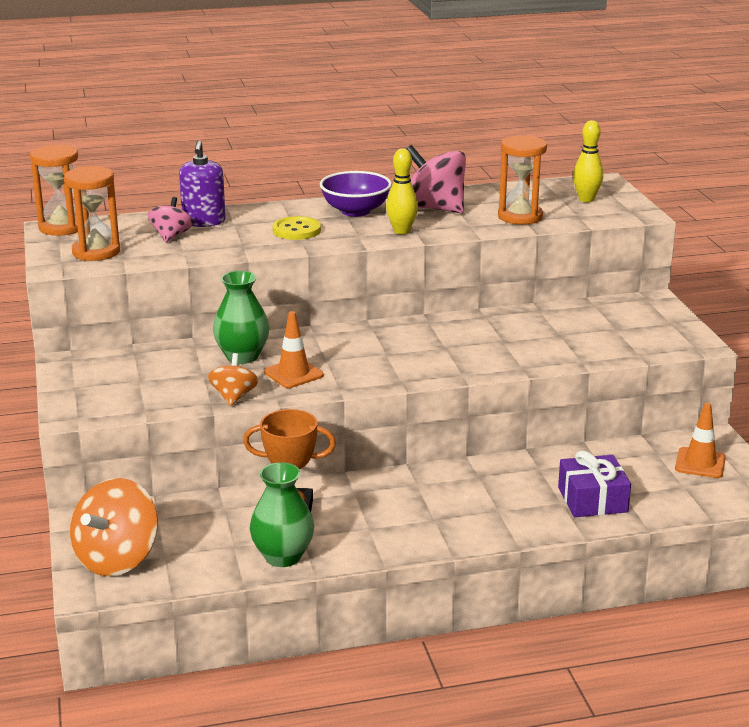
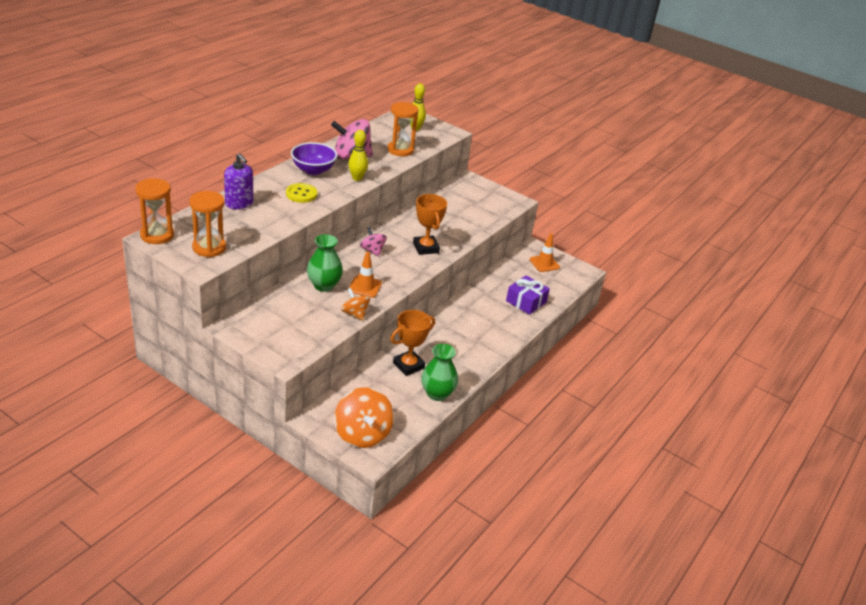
camera: 45 degrees left, 10 degrees up
pink spinning top [148,197,193,242] -> pink spinning top moved to [360,227,387,257]
none -> orange trophy [413,194,447,255]

